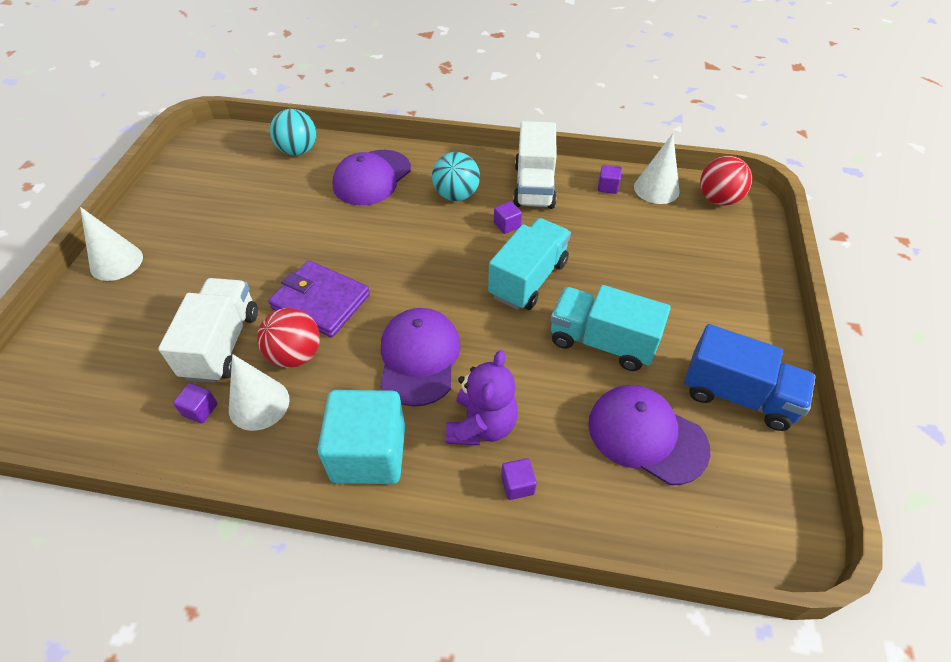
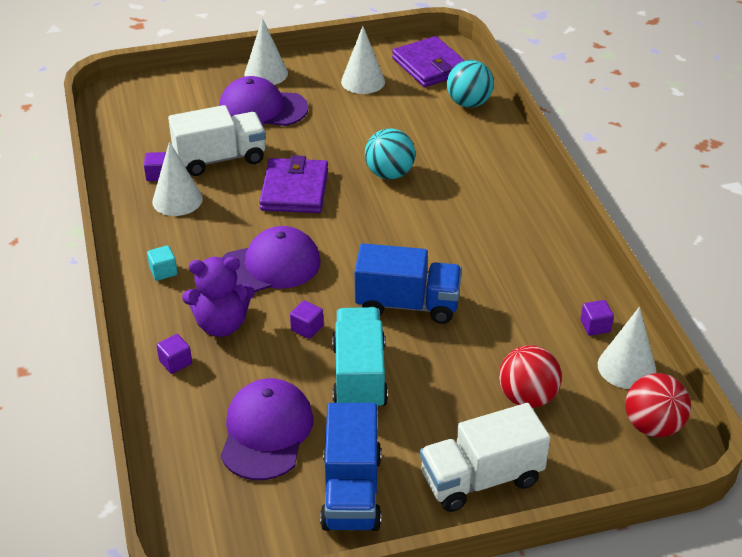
camera: 65 degrees right, 10 degrees down
red ball [257,308,320,368] -> red ball moved to [499,345,562,408]
turquoise cube [318,390,405,484] -> turquoise cube [147,245,178,281], size x0.40
purple cap [332,150,411,205] -> purple cap moved to [219,76,308,126]
turquoise ball [432,152,480,201] -> turquoise ball moved to [365,128,415,179]
turquoise truck [488,218,571,310] -> blue truck [355,243,462,324]
purple cube [494,201,522,234] -> purple cube moved to [290,300,323,339]
white truck [513,121,557,209] -> white truck moved to [420,403,550,512]
none -> white cone [341,26,385,94]
none -> purple wallet [392,36,465,87]

